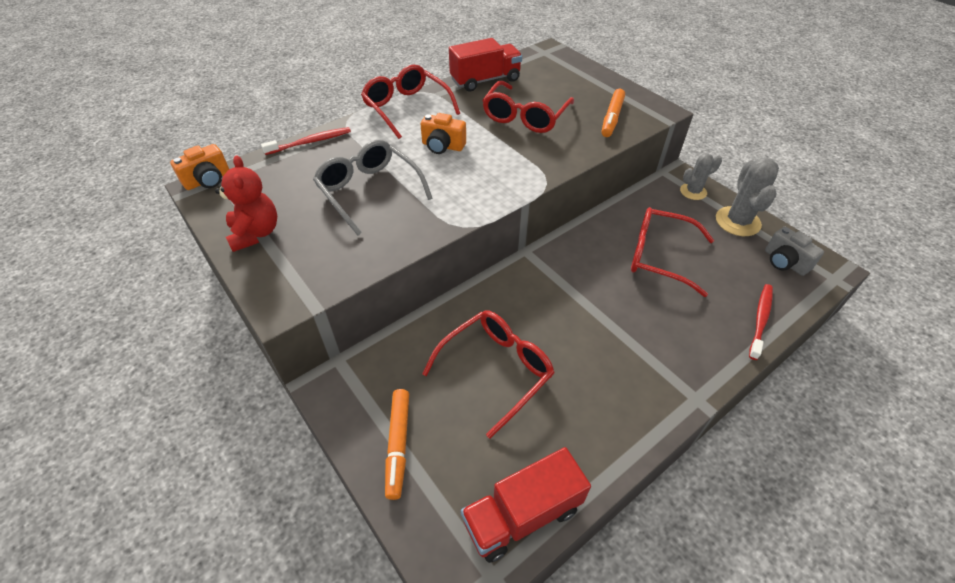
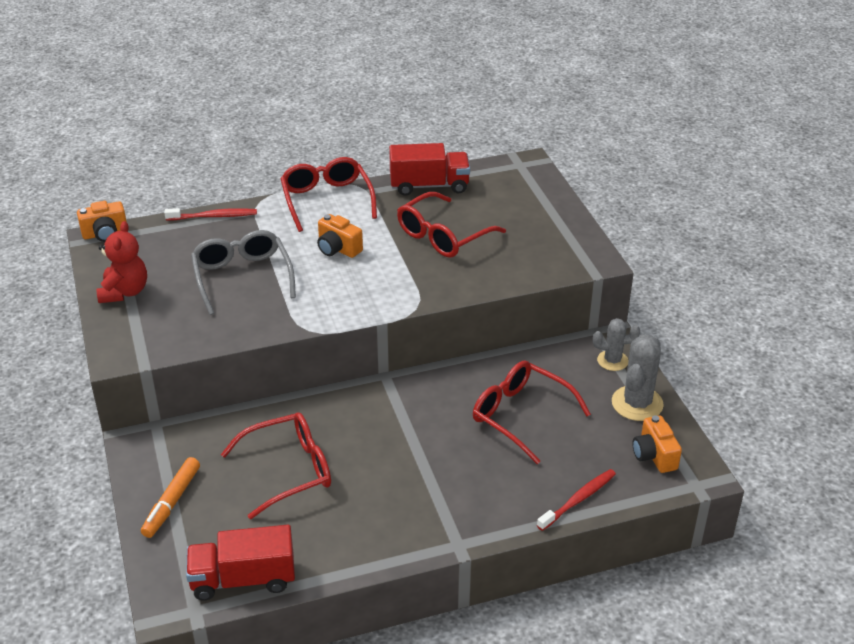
camera: 20 degrees right, 10 degrees down
orange marker [602,89,625,137] -> none
grey camera [765,227,824,276] -> orange camera [632,415,682,473]

